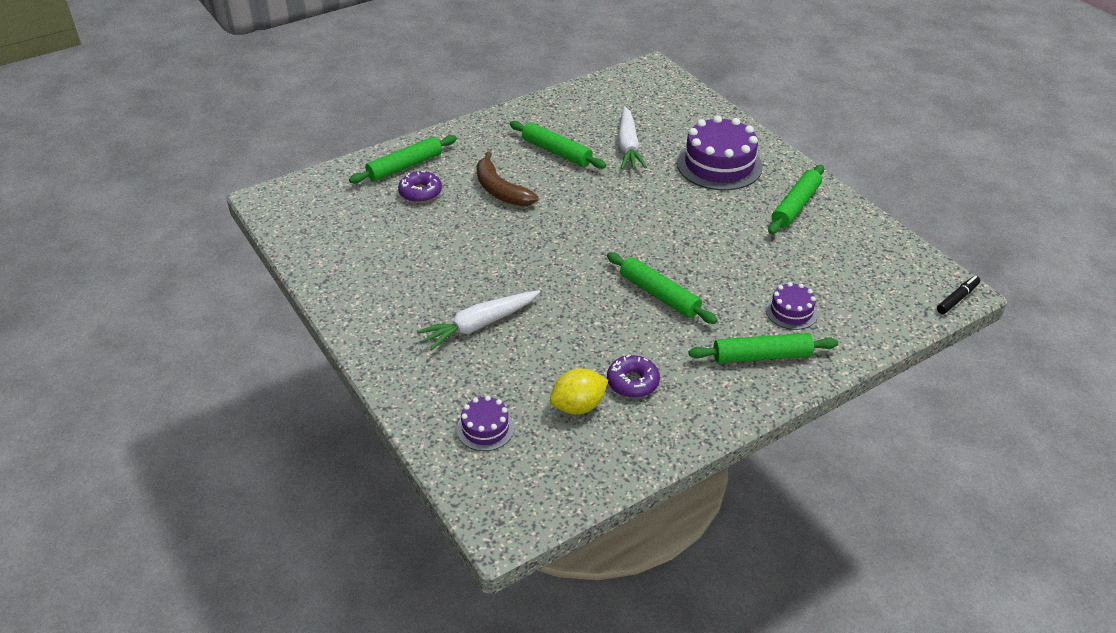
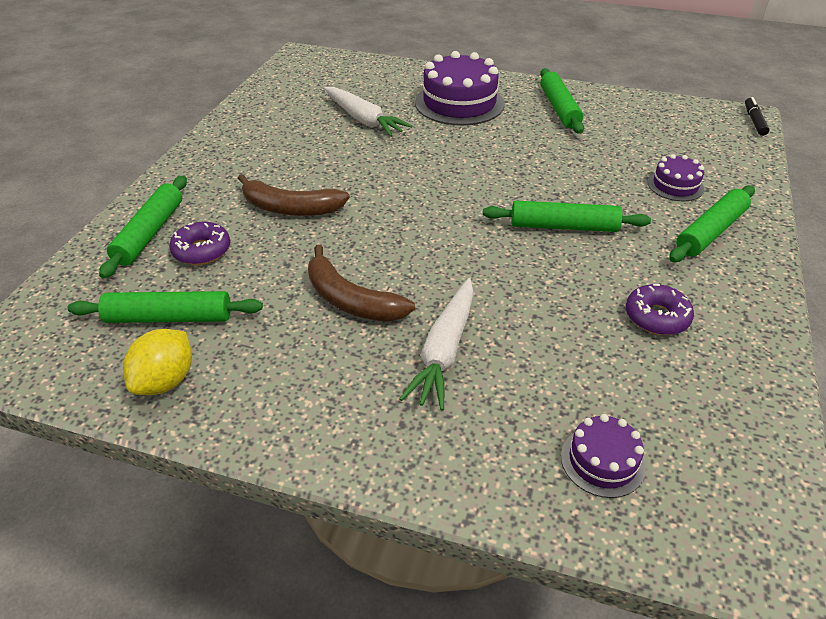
camera: 40 degrees left, 0 degrees up
green rolling pin [510,121,606,169] -> green rolling pin moved to [68,291,263,323]
yellow lemon [550,368,608,414] -> yellow lemon moved to [123,329,192,395]
none -> brown banana [308,245,415,322]

